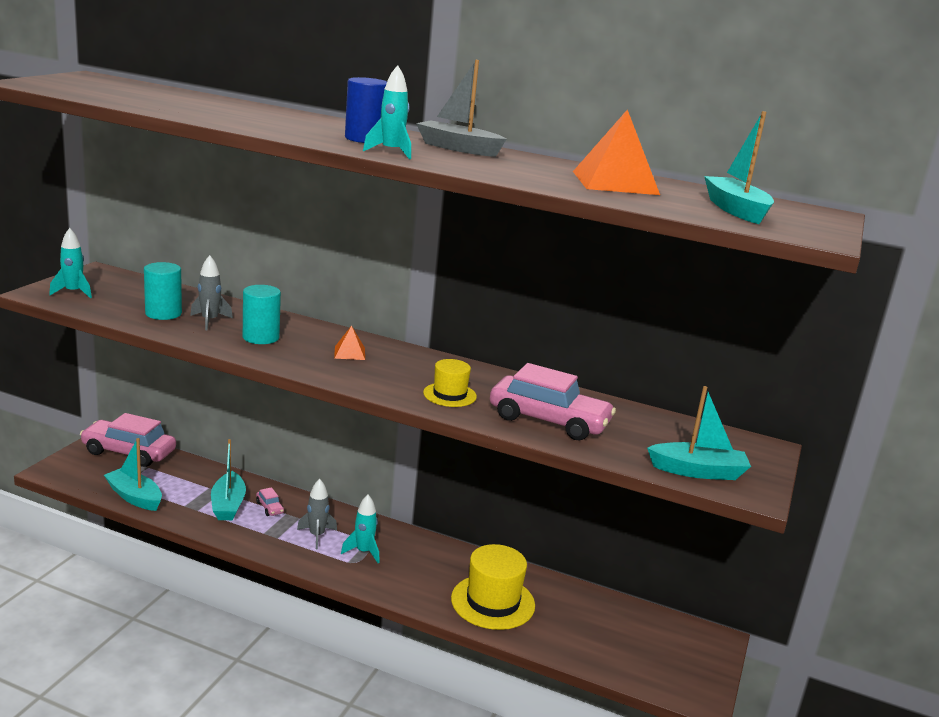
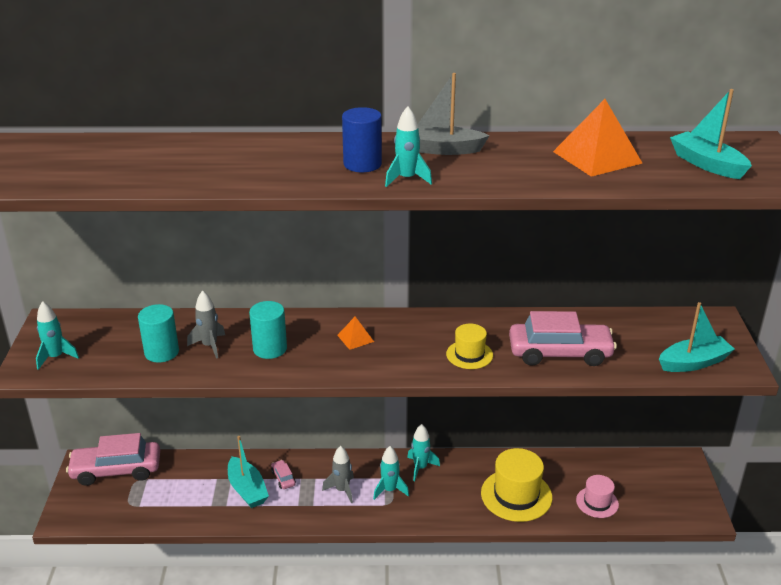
camera: 20 degrees left, 10 degrees up
turquoise boat [104,438,162,511] -> none
pink car [256,487,284,516] -> pink car turned 150 degrees counterclockwise [271,460,296,489]
none -> turquoise rocket [407,424,440,481]
none -> pink hat [576,475,619,518]

